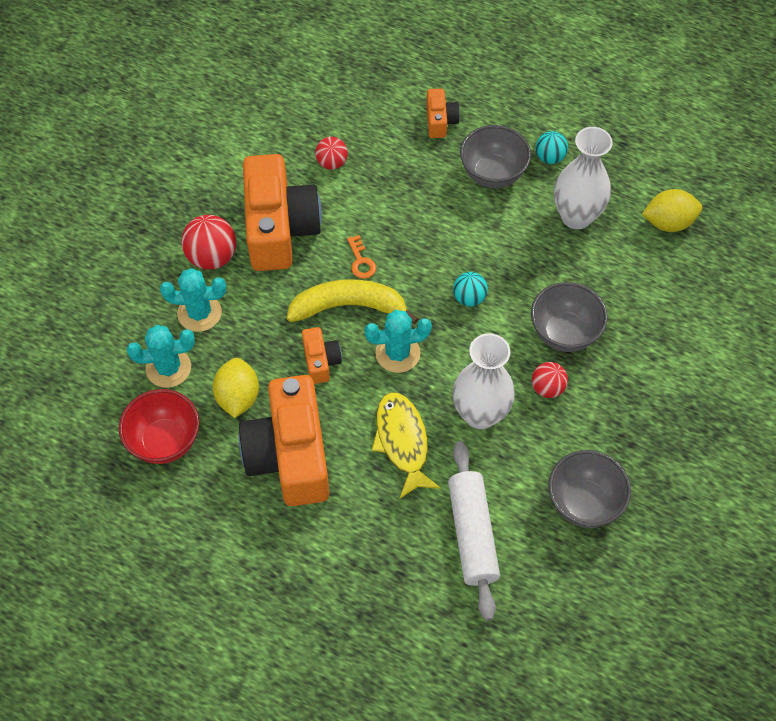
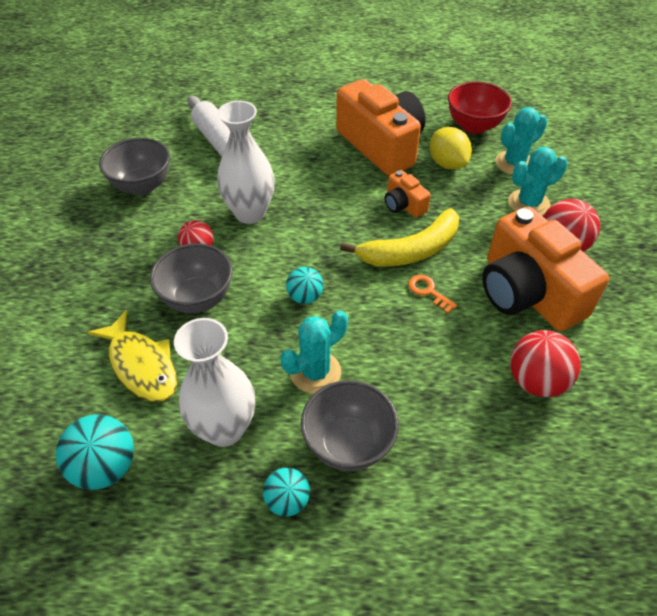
camera: 155 degrees right, 10 degrees down
red ball [315,137,348,170] -> red ball [510,330,581,397], size x1.59
turquoise cactus [365,310,432,373] -> turquoise cactus moved to [281,310,348,394]
yellow fish [372,392,441,499] -> yellow fish moved to [87,310,177,402]
orange camera [426,89,460,138] -> none
yellow lemon [642,189,702,232] -> turquoise ball [56,414,134,490]

